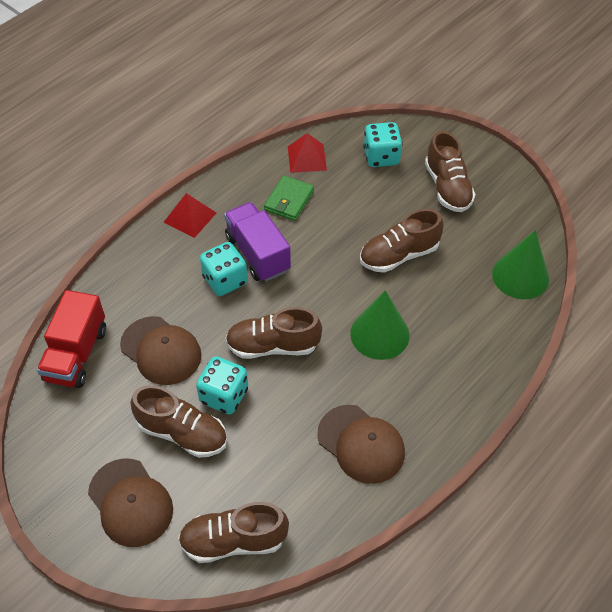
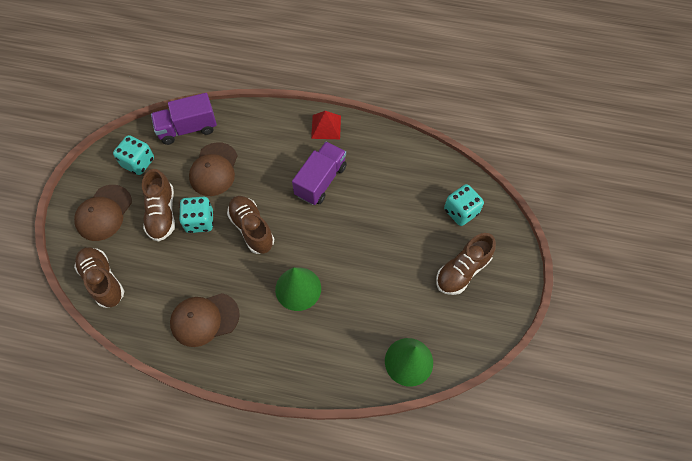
camera: 60 degrees right, 10 degrees up
red truck [37,290,106,388] -> purple truck [151,93,217,145]
turquoise dice [200,242,248,296] -> turquoise dice moved to [113,135,154,175]
green wallet [264,176,314,221] -> none
red pyramid [288,133,327,173] -> none
brown cap [317,405,405,484] -> brown cap turned 60 degrees clockwise [170,293,240,347]
brown shoe [360,209,444,273] -> none

